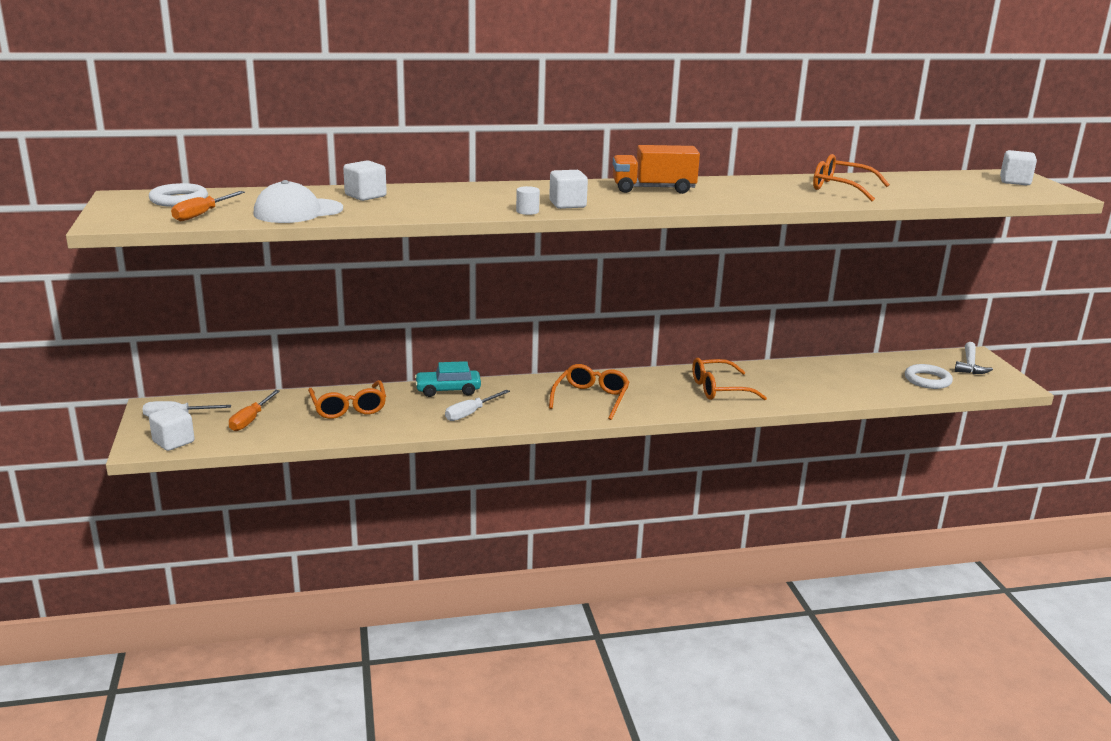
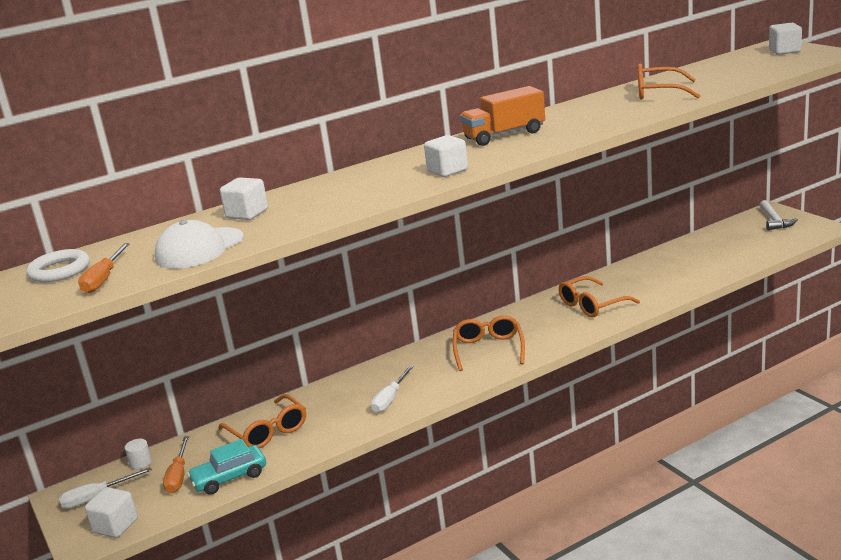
camera: 15 degrees left, 0 degrees up
turquoise car [415,361,481,397] -> turquoise car moved to [187,439,266,495]
white cylinder [516,186,540,215] -> white cylinder moved to [125,439,152,469]
white ring [905,364,953,389] -> none

